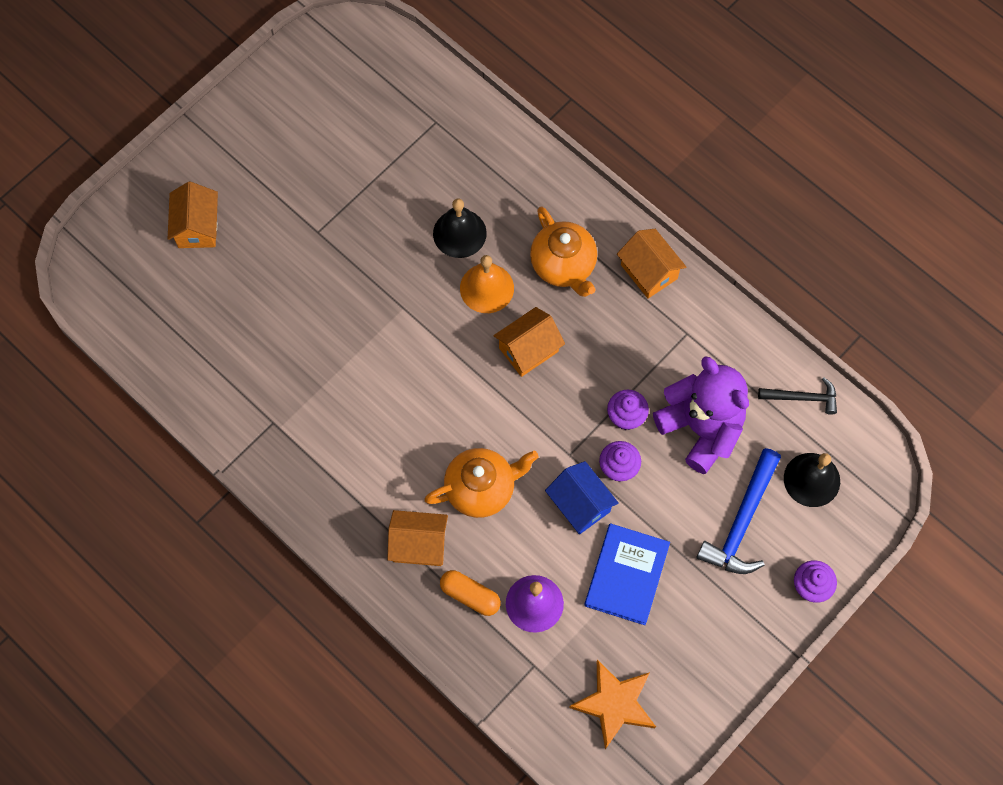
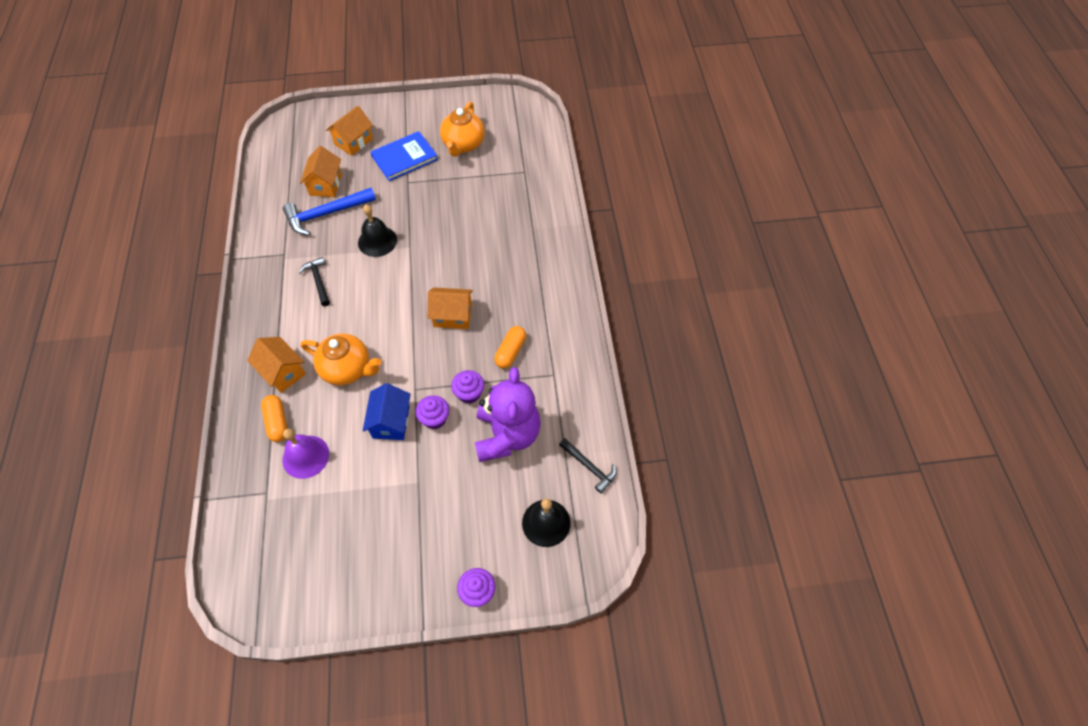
camera: 40 degrees right, 10 degrees down
black bell [433,199,487,258] -> black bell moved to [358,204,397,257]
orange bell [460,255,514,313] -> none
orange teapot [530,206,597,297] -> orange teapot moved to [440,102,485,157]
orange star [569,660,656,749] -> none
blue book [584,523,670,625] -> blue book moved to [371,131,438,181]
orange house [617,229,686,299] -> orange house moved to [300,146,342,197]
blue hammer [697,448,781,574] -> blue hammer moved to [283,188,376,235]
none -> black hammer [299,257,330,306]
none -> orange capsule [494,326,526,369]

